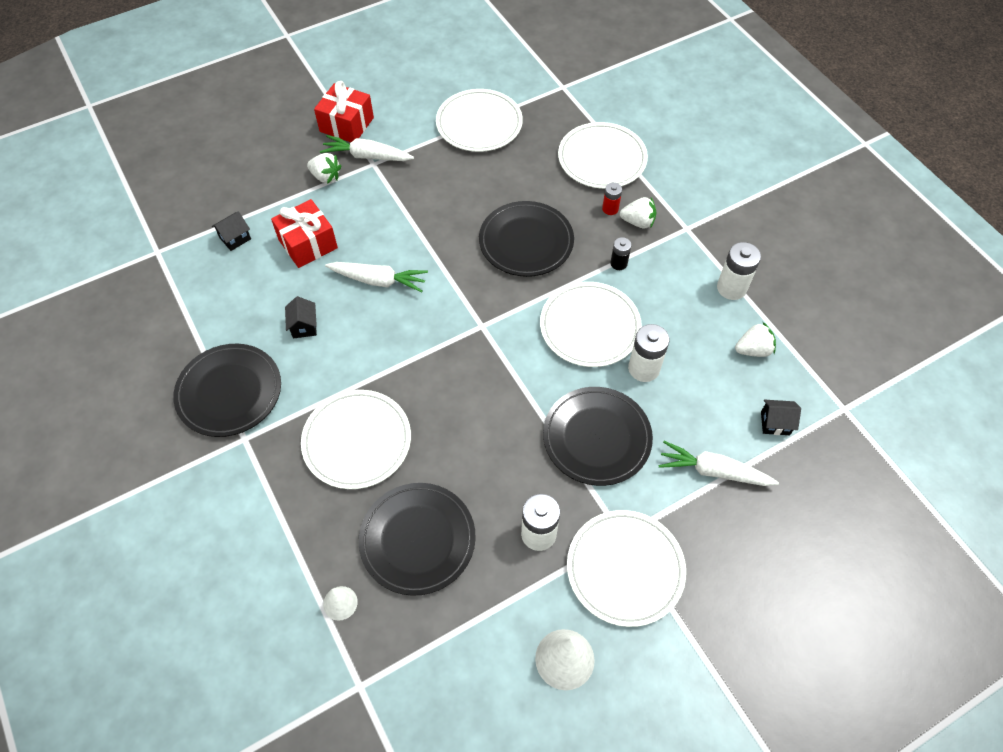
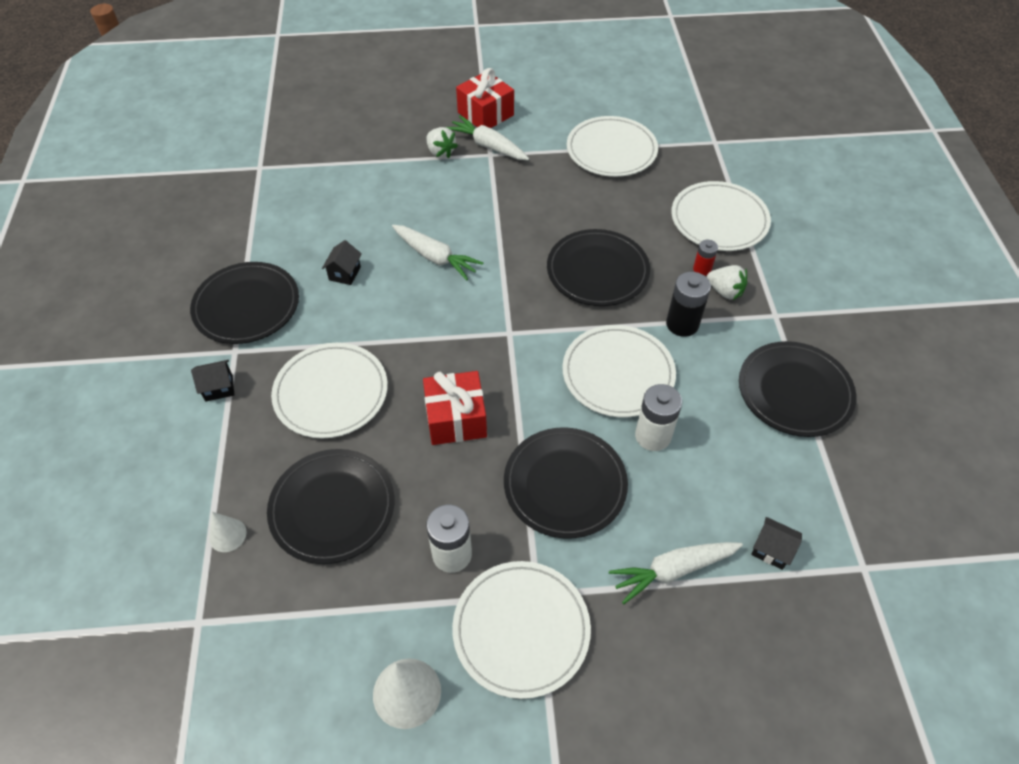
camera: 25 degrees right, 5 degrees down
black house [212,212,251,251] -> black house moved to [191,360,234,402]
red gift [271,199,338,268] -> red gift moved to [423,371,487,445]
black battery [610,237,631,270] -> black battery [666,272,711,337], size x1.72
white carrot [659,441,779,486] -> white carrot turned 60 degrees counterclockwise [609,542,743,604]
white battery [717,242,761,300] -> black plate [739,341,856,437]
white strawberry [735,322,776,357] -> none

